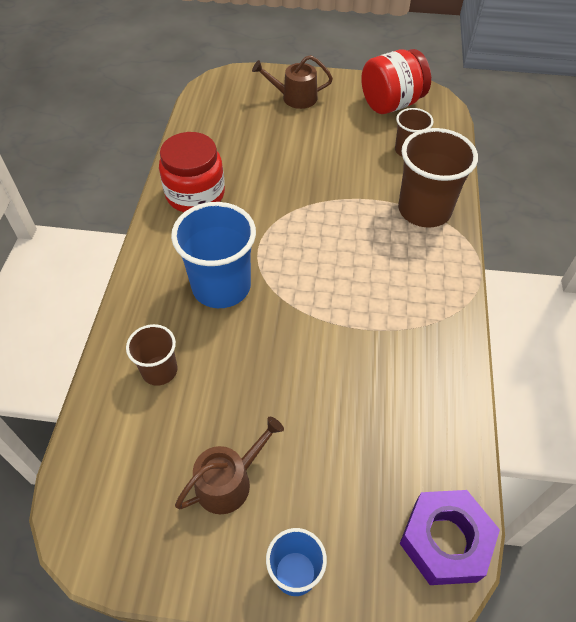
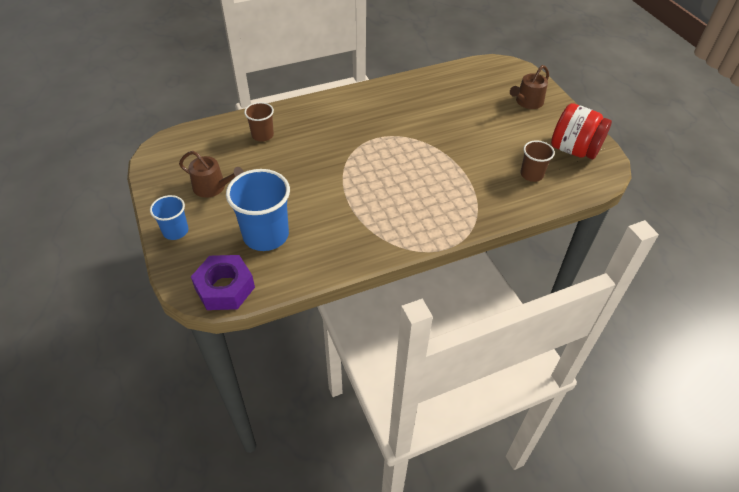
camera: 60 degrees right, 5 degrees down
red jar [159,132,225,212] -> none
blue cup [171,202,256,308] -> blue cup moved to [226,169,290,251]
brown watering can [252,55,333,109] -> brown watering can turned 105 degrees counterclockwise [510,65,549,109]
brown cup [398,128,478,228] -> none

